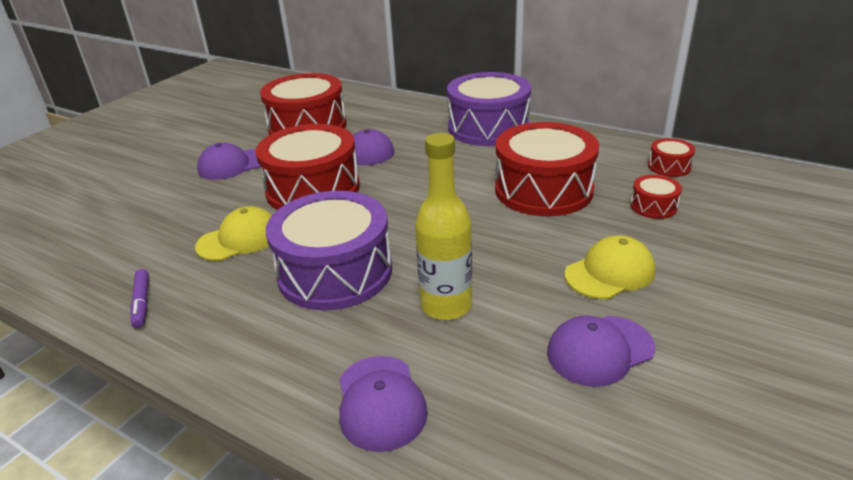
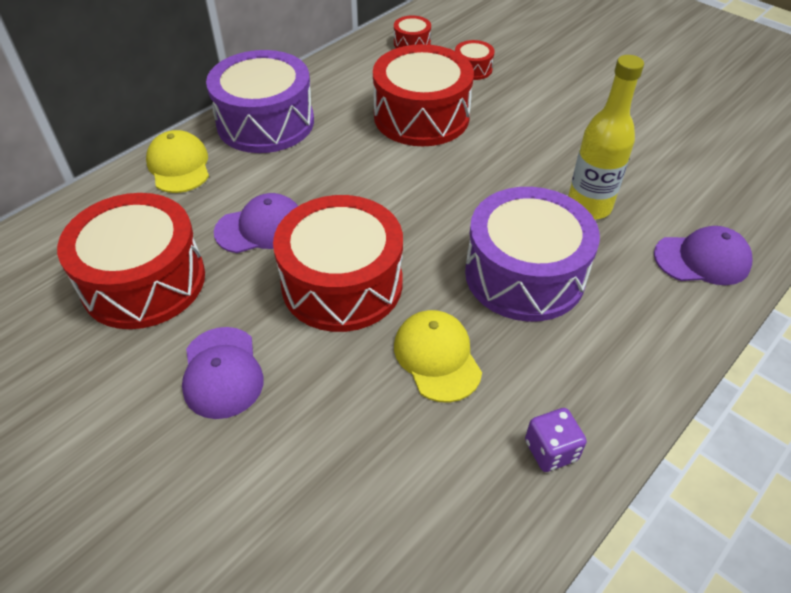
camera: 80 degrees left, 15 degrees up
purple marker [130,269,149,328] -> purple dice [525,408,587,472]
purple cap [547,315,655,387] -> none
yellow cap [564,235,656,299] -> yellow cap moved to [146,130,209,193]

